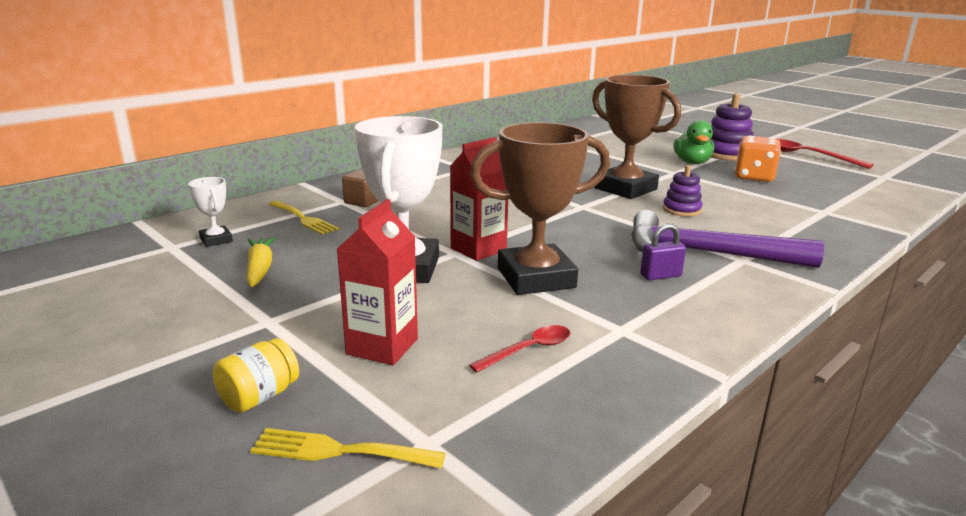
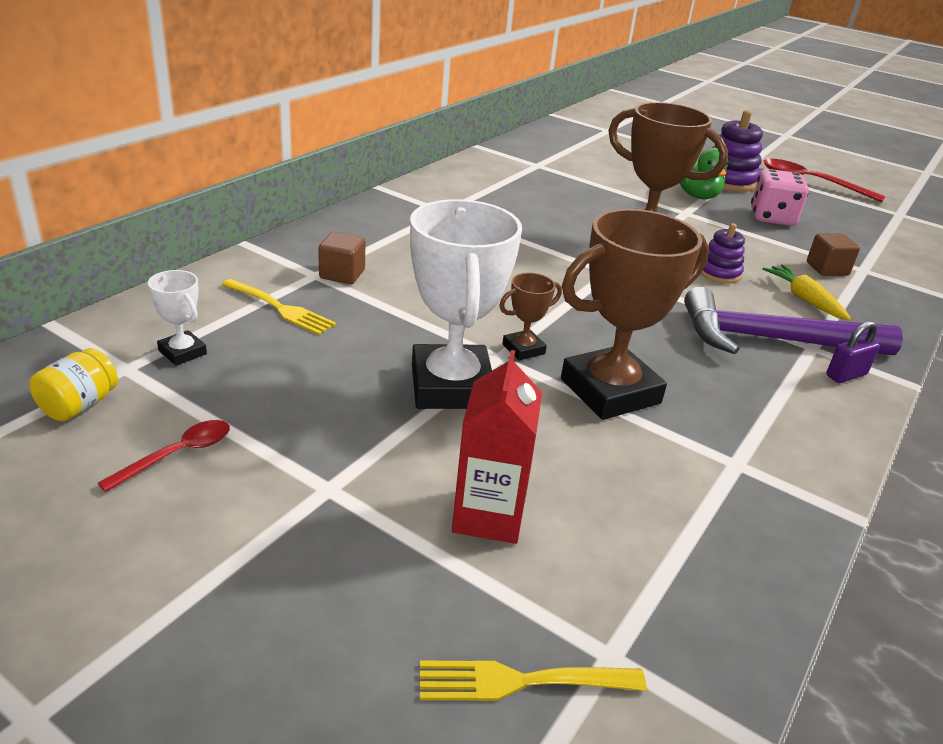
camera: 15 degrees left, 10 degrees up
yellow jar [213,338,299,413] -> yellow jar moved to [29,348,118,421]
yellow carrot [247,237,276,287] -> yellow carrot moved to [762,264,851,321]
red carton [450,137,508,261] -> brown trophy [499,273,562,360]
red spoon [469,325,570,373] -> red spoon moved to [98,420,230,492]
purple padlock [640,223,686,280] -> purple padlock moved to [826,321,880,383]
orange dice [735,135,781,182] -> pink dice [751,169,809,226]
none -> brown cube [807,233,860,276]

